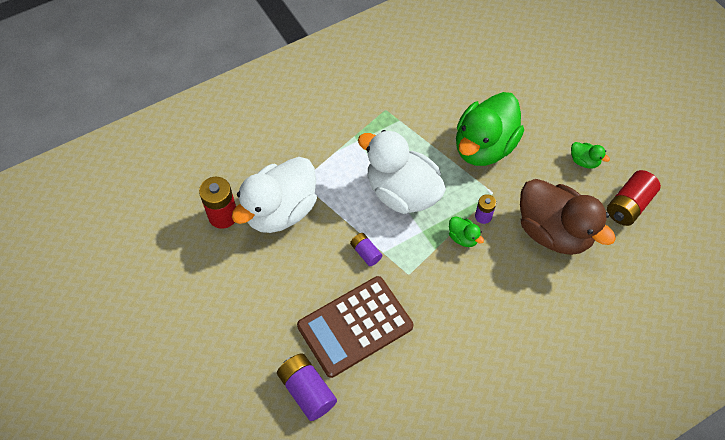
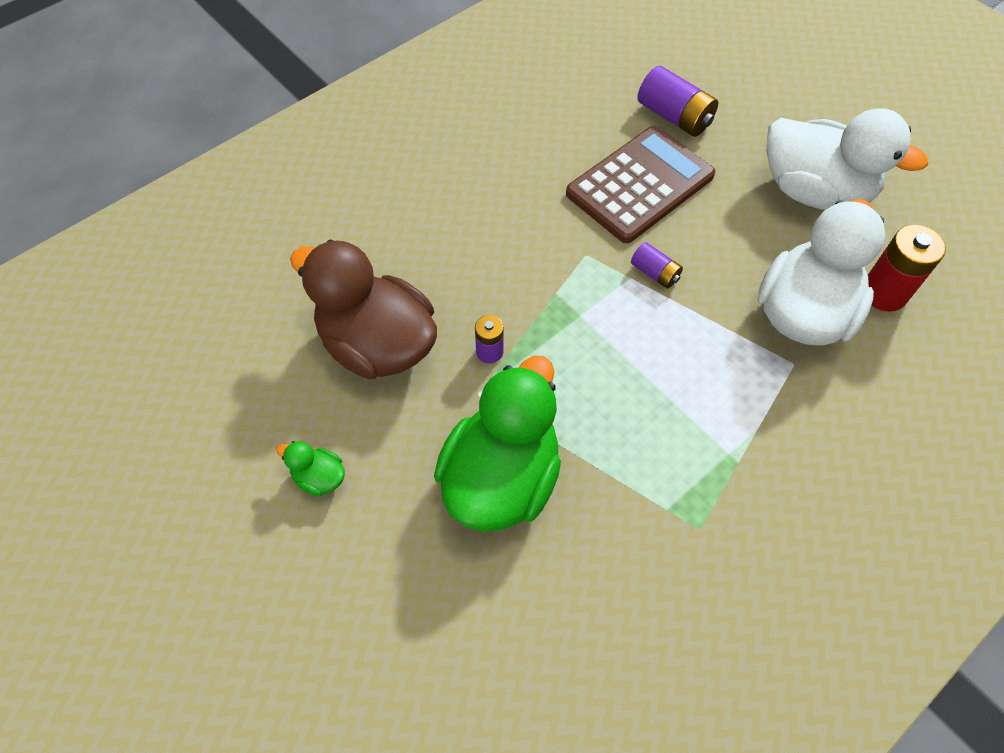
camera: 170 degrees right, 0 degrees up
white duck [358,130,446,214] -> white duck moved to [766,109,928,210]
green duck [449,216,484,247] -> none
red battery [607,170,661,226] -> none

